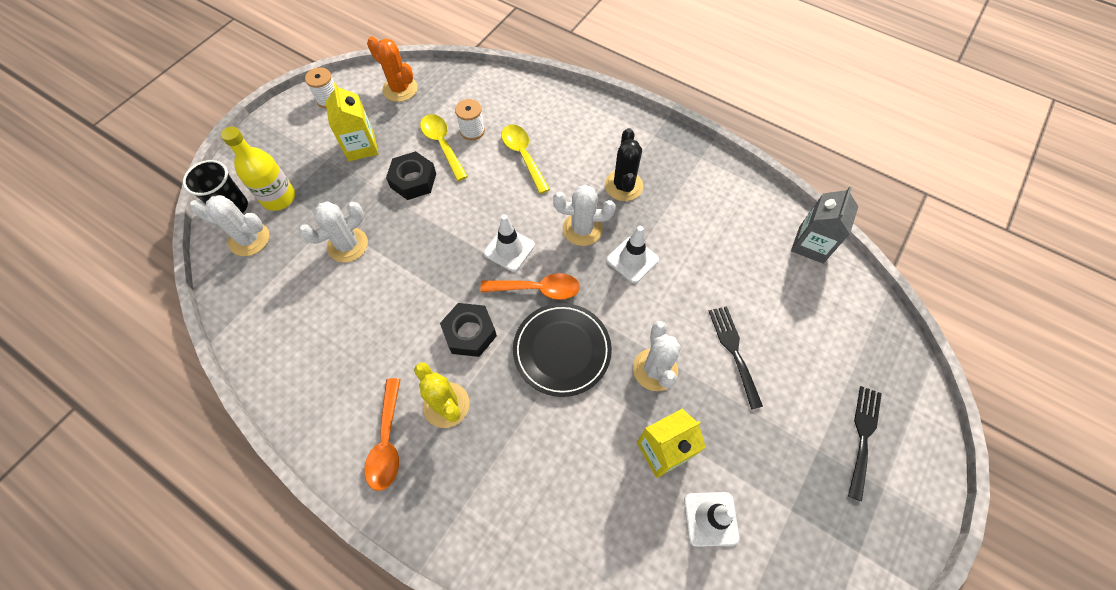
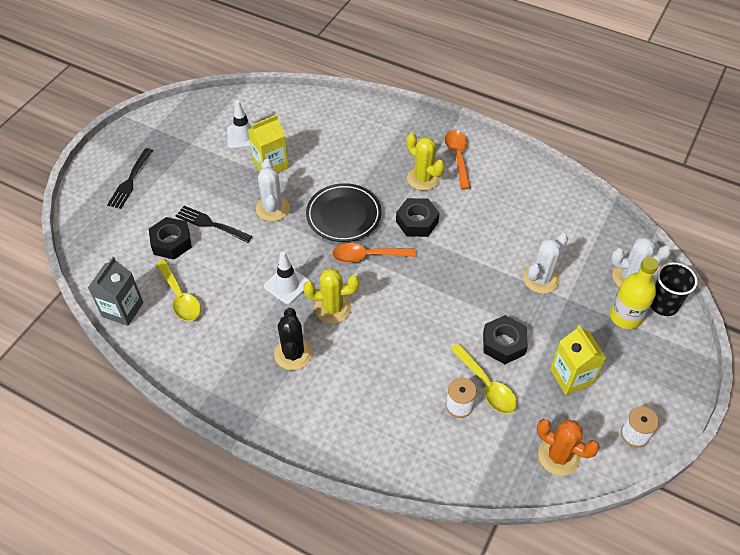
camera: 175 degrees right, 10 degrees down
white traffic cone [484,214,535,272] -> none
yellow spoon [501,124,550,194] -> yellow spoon moved to [156,260,201,321]
white cactus [553,185,615,246] -> yellow cactus [303,268,359,324]
black fork [709,306,763,409] -> black fork turned 135 degrees clockwise [176,206,252,243]
none -> black nut [149,217,192,259]

